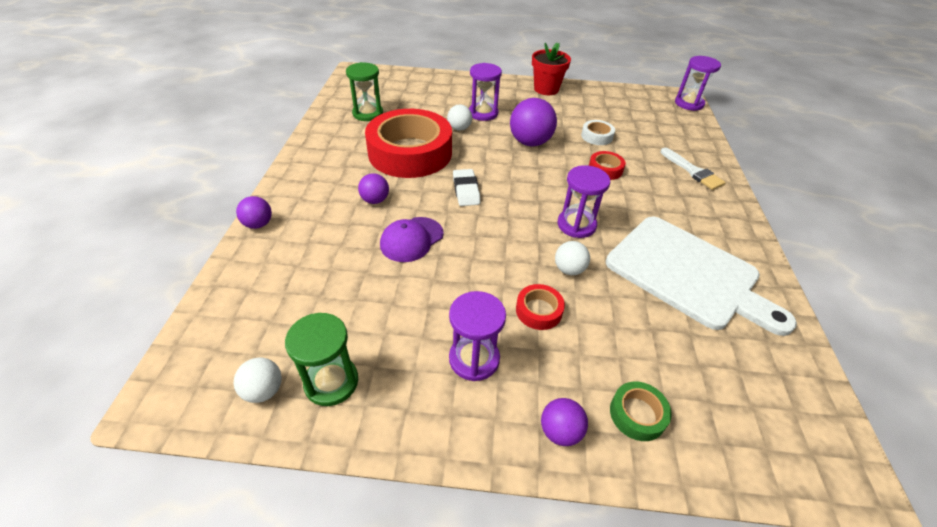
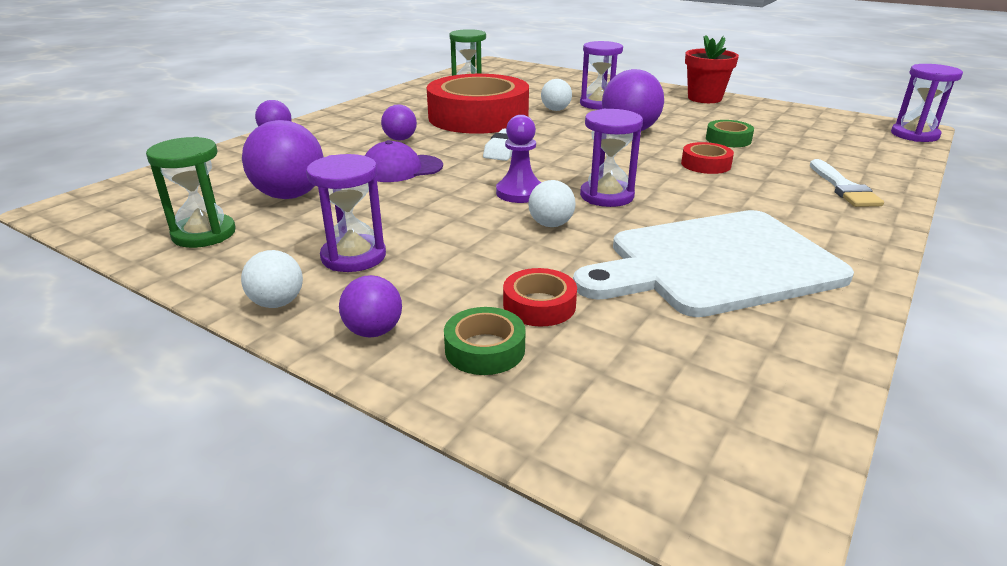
camera: 30 degrees right, 15 degrees down
white ball [234,358,282,403] -> white ball moved to [241,250,303,308]
red tape [516,284,565,330] -> red tape moved to [503,268,577,326]
white tape [581,120,615,145] -> green tape [706,120,754,147]
white cutting board [606,217,797,336] -> white cutting board turned 90 degrees clockwise [573,210,854,317]
none -> purple ball [242,120,323,199]
none -> purple pawn [496,115,541,203]

